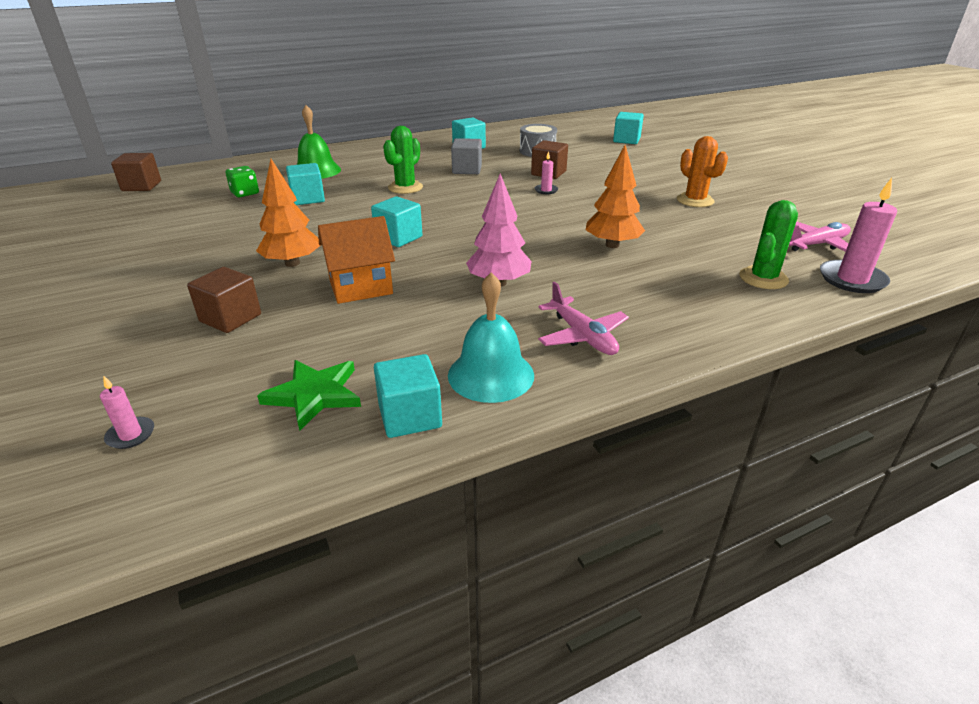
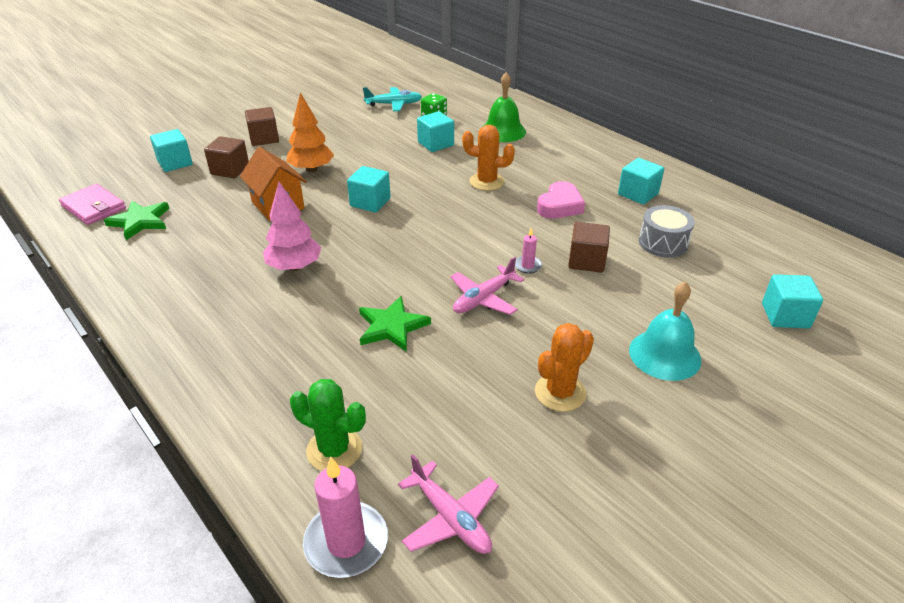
camera: 75 degrees right, 5 degrees up
pink candle [100,376,154,449] -> none
brown cube [111,153,161,191] -> brown cube moved to [245,107,279,146]
turquoise cube [374,354,442,438] -> turquoise cube moved to [150,129,193,172]
green cactus [383,126,423,194] -> orange cactus [462,125,515,191]
turquoise bell [448,272,534,403] -> turquoise bell moved to [629,282,701,381]
grey cube [451,138,482,174] -> pink heart [537,181,585,219]
pink plane [538,282,629,355] -> pink plane moved to [451,257,524,315]
orange tree [586,145,645,248] -> green star [359,296,431,352]
none -> pink wallet [59,184,126,225]
none -> turquoise plane [363,87,422,111]

